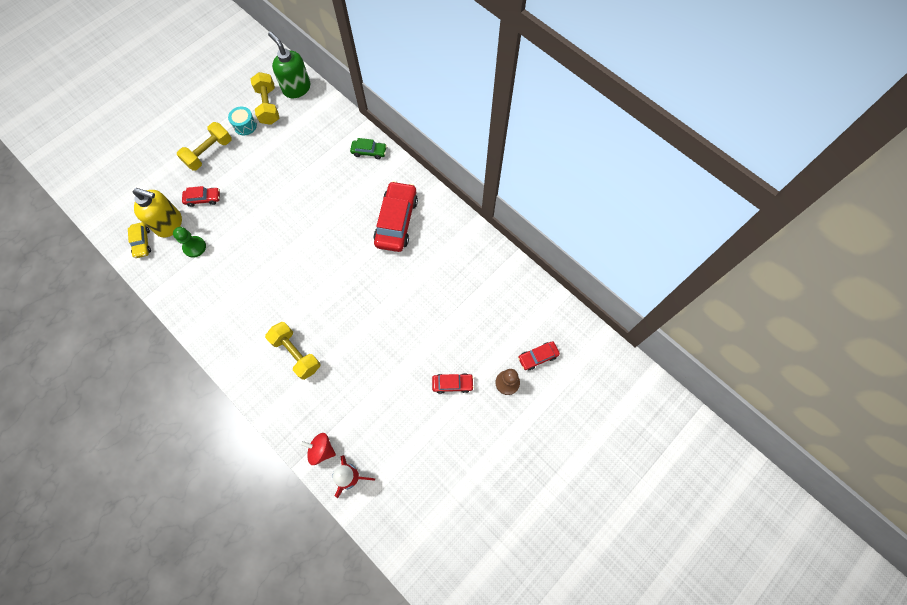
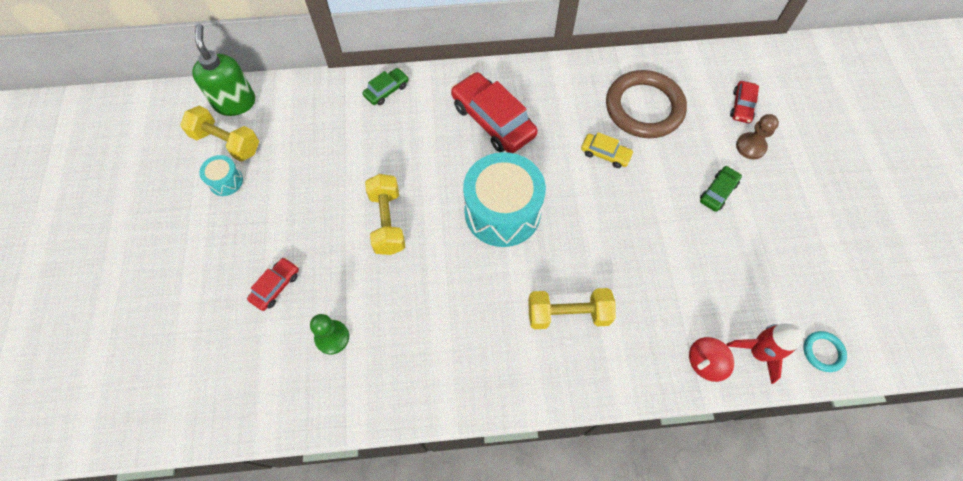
camera: 50 degrees left, 5 degrees down
yellow car [128,222,151,258] -> yellow car moved to [581,132,634,168]
yellow soap dispenser [132,188,182,237] -> none
yellow dumbbell [177,122,232,171] -> yellow dumbbell moved to [365,174,405,255]
green soap dispenser [268,32,311,98] -> green soap dispenser turned 75 degrees clockwise [192,24,255,116]
red car [432,373,474,394] -> green car [700,166,742,212]
none -> turquoise drum [463,152,546,247]
none -> brown ring [606,70,687,138]
none -> turquoise ring [804,331,847,372]

